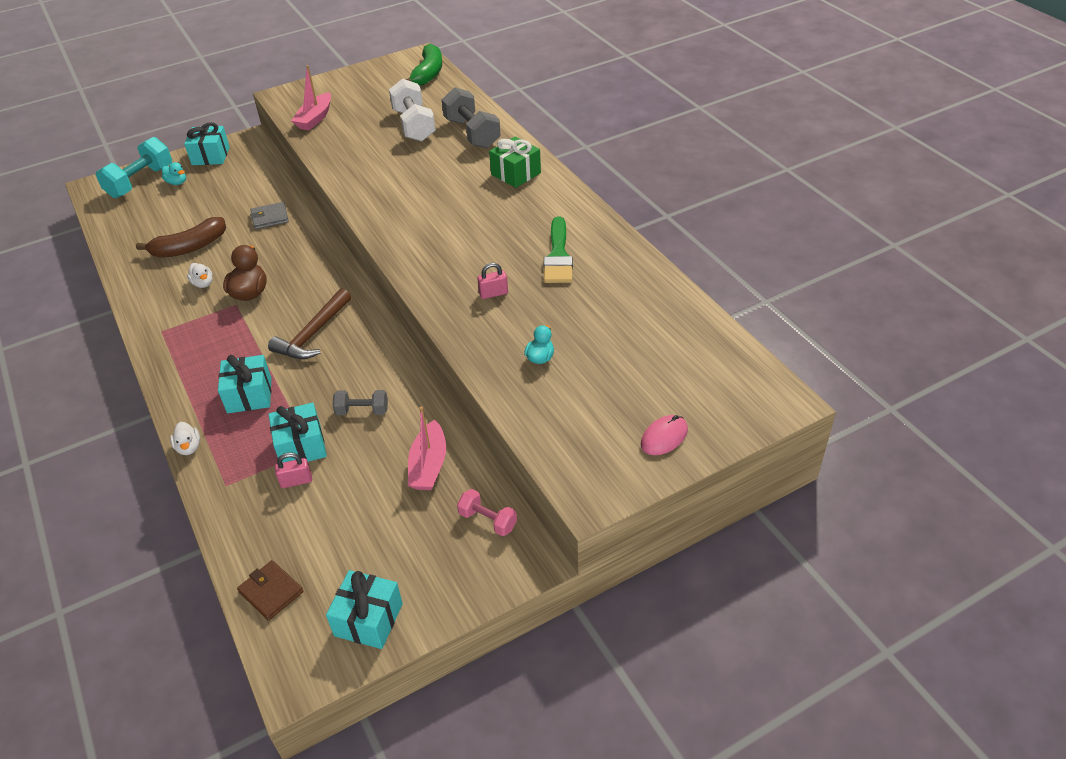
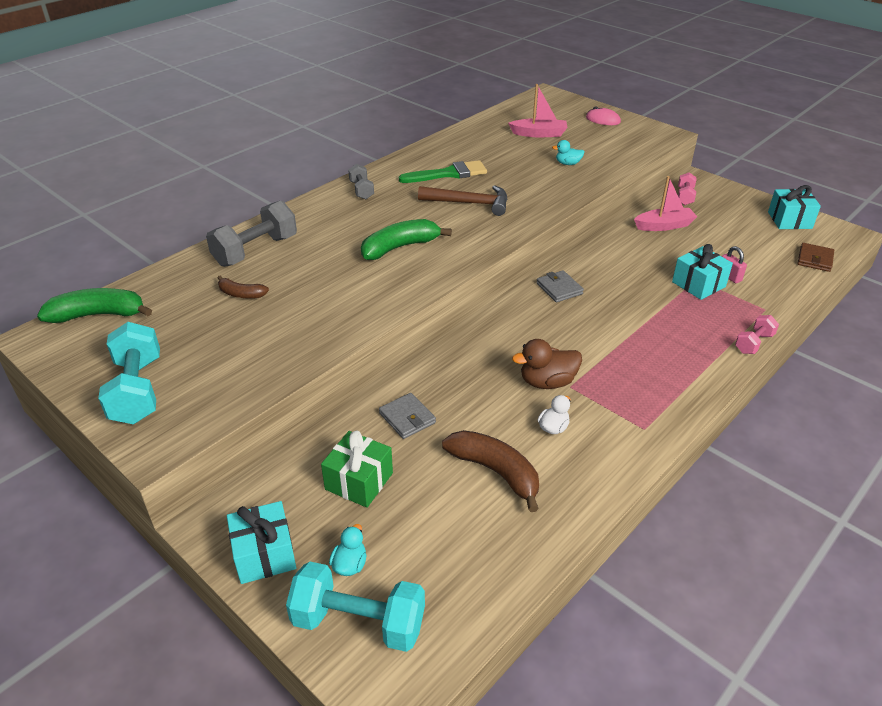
camera: 110 degrees left, 5 degrees down
white duck [170,422,200,455] -> pink dumbbell [735,315,779,354]
turquoise gift [218,355,271,413] -> none
brown hammer [268,289,351,359] -> brown hammer moved to [418,185,508,216]
pink boat [291,65,331,130] -> pink boat moved to [508,84,568,137]
grey dumbbell [333,390,388,415] -> grey dumbbell moved to [348,164,374,199]
white dumbbell [389,79,436,142] -> brown banana [217,276,269,299]
pink padlock [477,263,508,299] -> none
green gift [489,137,541,188] -> green gift moved to [321,431,393,508]
none -> turquoise dumbbell [98,322,160,424]
none -> green banana [361,219,452,260]
none -> grey wallet [536,270,584,302]

